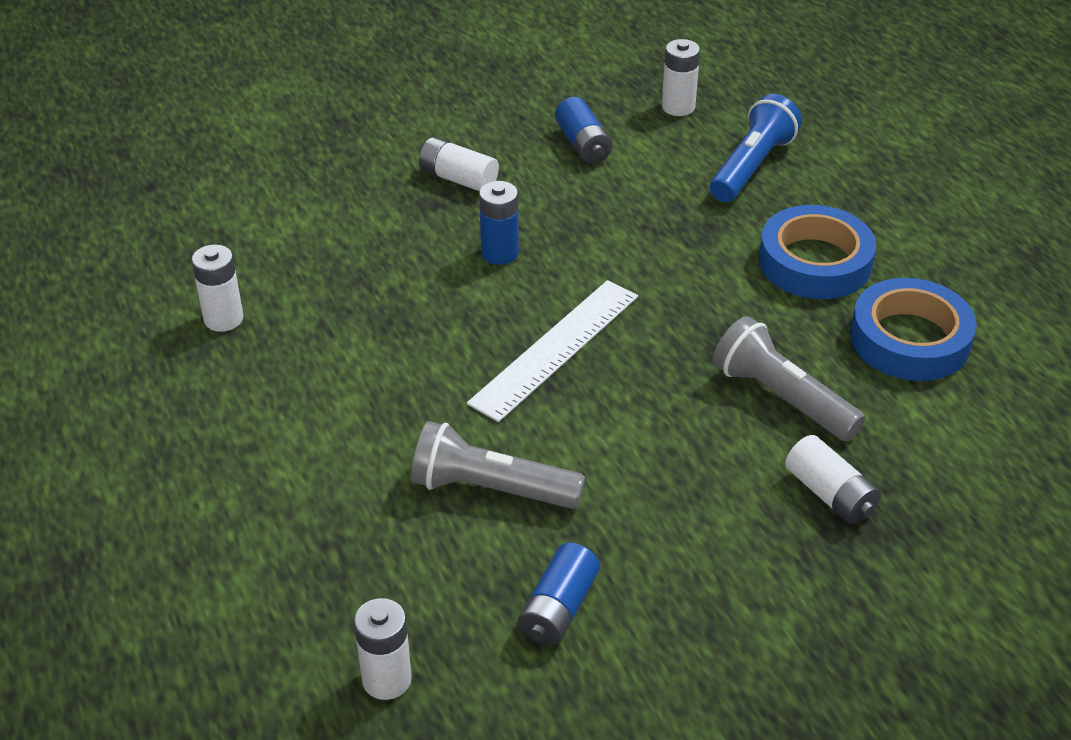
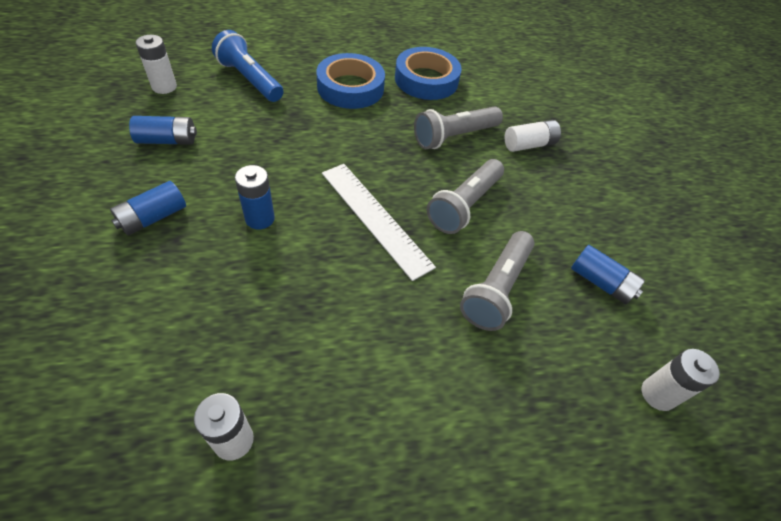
camera: 80 degrees left, 10 degrees up
white battery [419,137,499,191] -> blue battery [110,181,186,236]
none -> grey flashlight [427,159,504,234]

